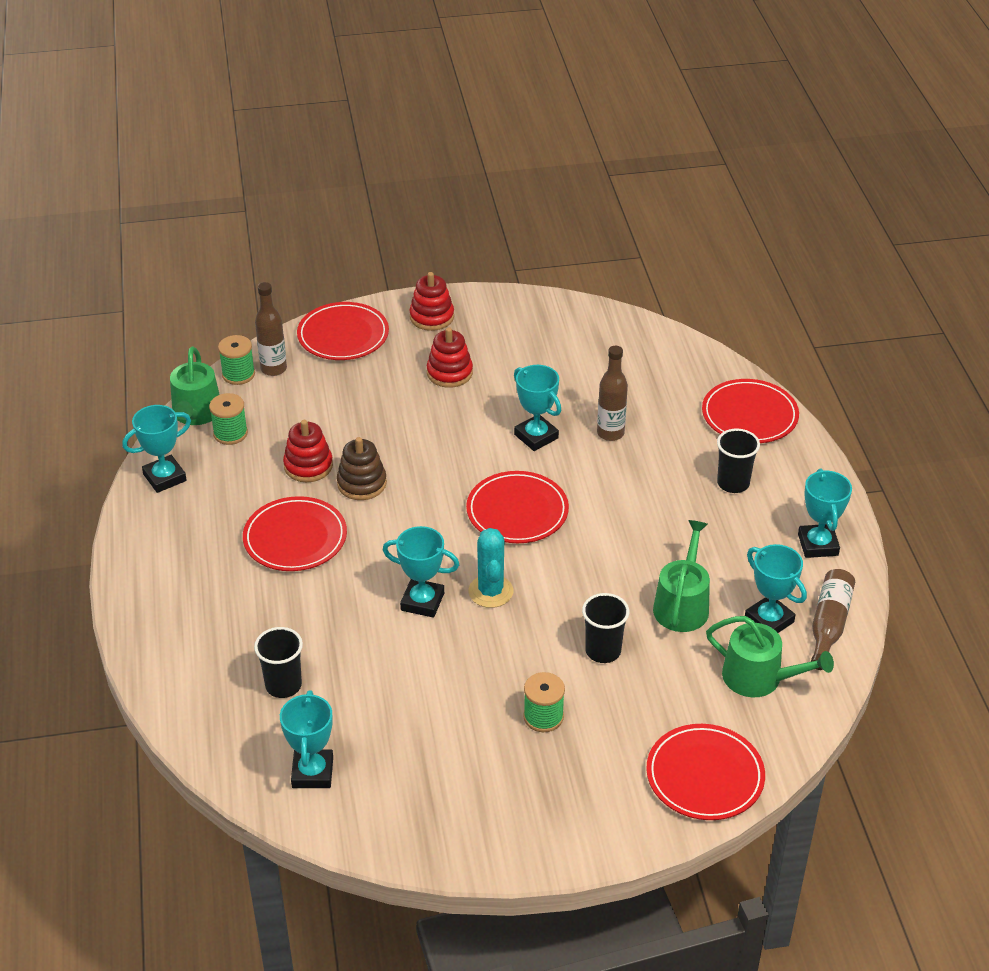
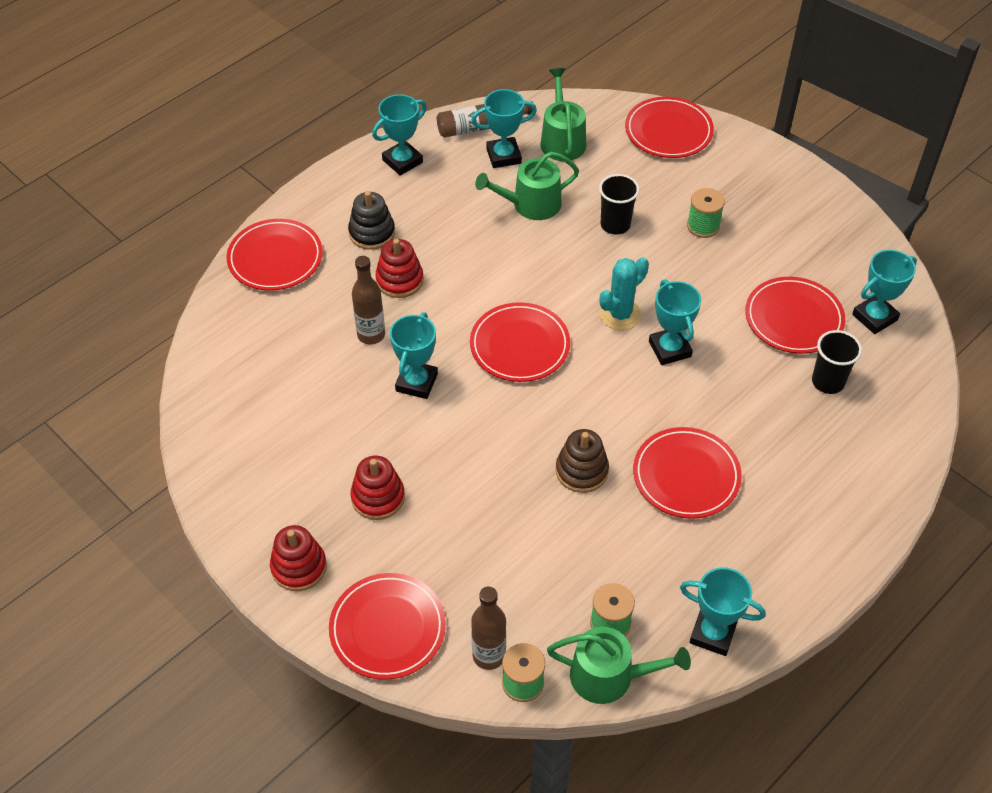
camera: 125 degrees left, 10 degrees up
green watering can [170,347,220,425] -> green watering can turned 45 degrees clockwise [547,627,691,704]
red stacking toy [283,420,333,482] -> red stacking toy moved to [375,239,423,298]
black cup [717,428,760,493] -> black stacking toy [348,191,395,250]
turquoise trophy [745,544,807,633] -> turquoise trophy turned 60 degrees clockwise [471,89,537,168]
none -> red plate [745,277,845,354]

